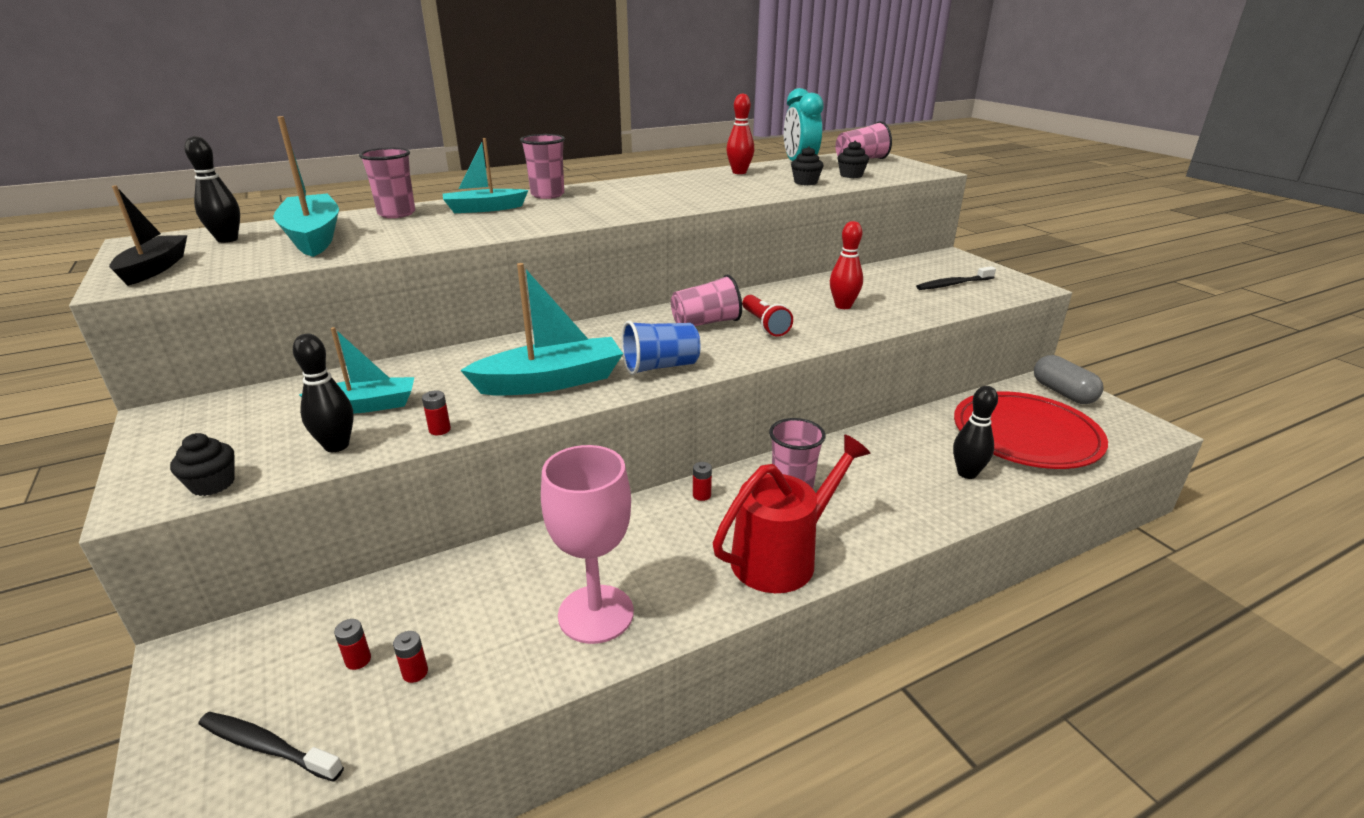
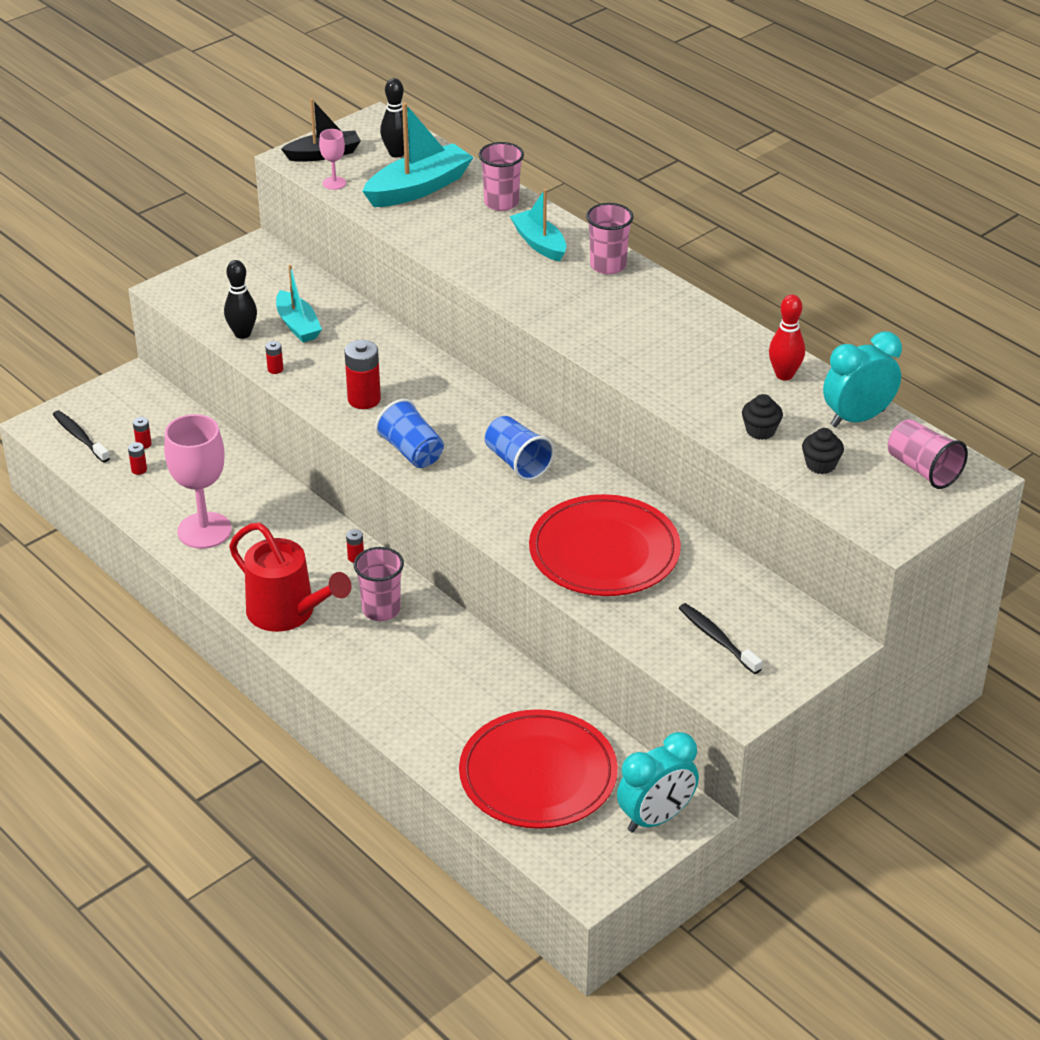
camera: 75 degrees right, 10 degrees up
black cupcake [170,433,234,496] -> none
black toothbrush [198,712,344,782] -> black toothbrush turned 45 degrees counterclockwise [53,410,110,463]
turquoise boat [460,263,623,396] -> red battery [345,340,381,409]
pink cup [671,274,742,326] -> blue cup [485,416,554,481]
red flashlight [742,295,793,337] -> none
red bowling pin [830,221,863,309] -> red plate [529,494,681,596]
black bowling pin [953,386,998,479] -> none
grey capsule [1034,355,1103,404] -> turquoise clock [617,732,699,833]
none -> pink goblet [319,129,346,190]

